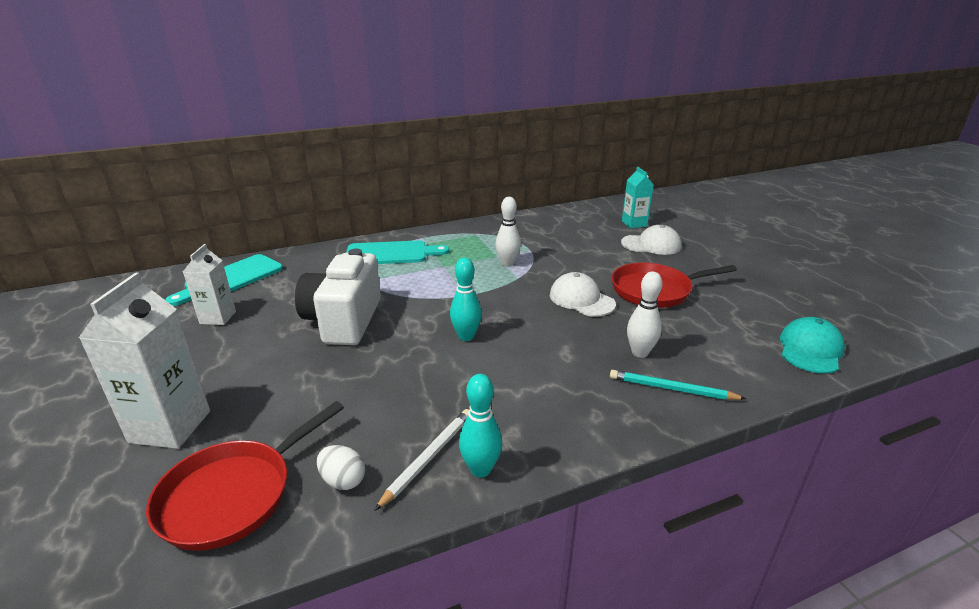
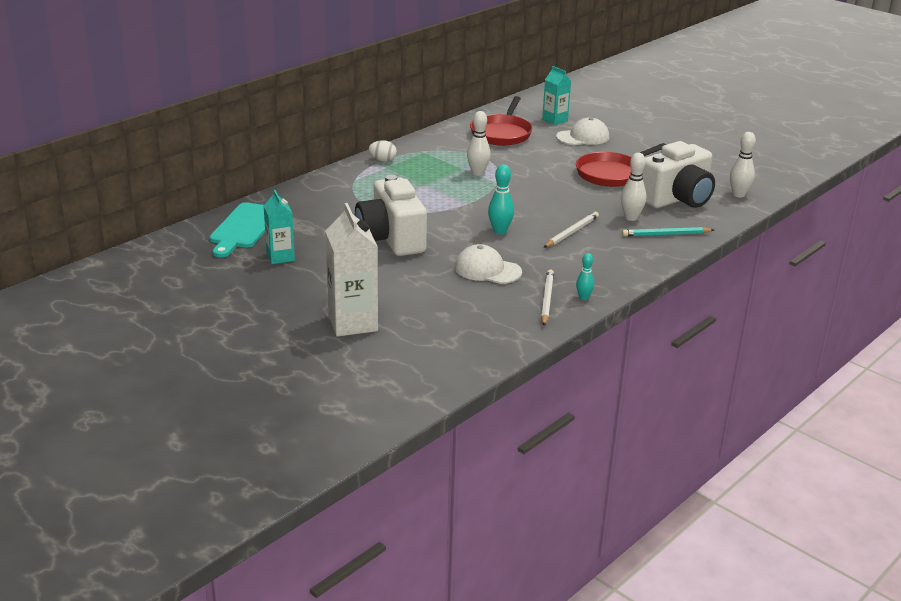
camera: 25 degrees left, 0 degrees up
red pan [146,401,344,551] -> red pan moved to [470,96,533,146]
white carton [183,244,236,325] -> turquoise carton [263,190,295,264]
white egg [317,445,365,490] -> white egg moved to [369,140,397,162]
turquoise cutting board [346,240,449,264] -> none
turquoise bowling pin [459,374,502,478] -> turquoise bowling pin [576,253,594,300], size x0.63
white cap [550,272,616,317] -> white cap moved to [455,244,522,284]
turquoise cap [780,317,845,374] -> white bowling pin [730,132,756,198]
none -> white pencil [543,212,599,248]
none -> white camera [642,141,715,208]

